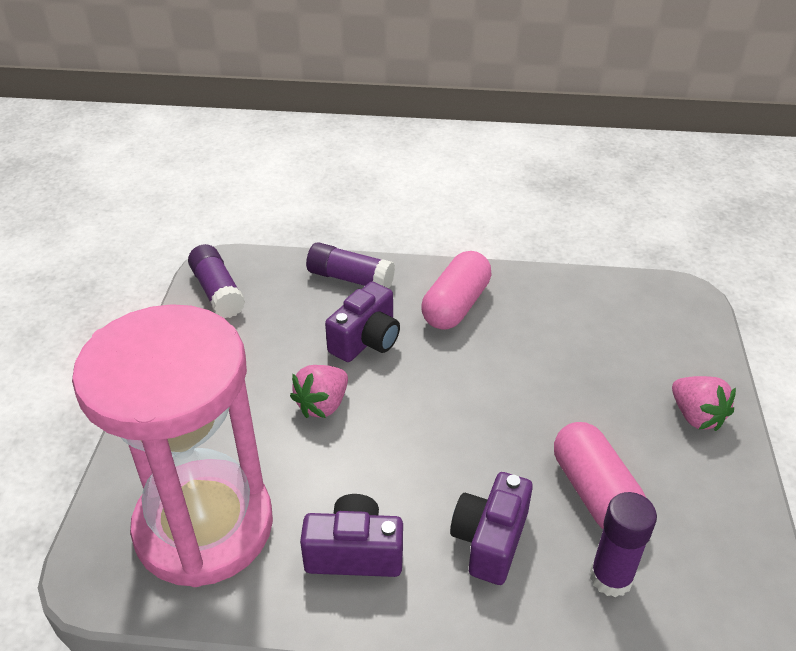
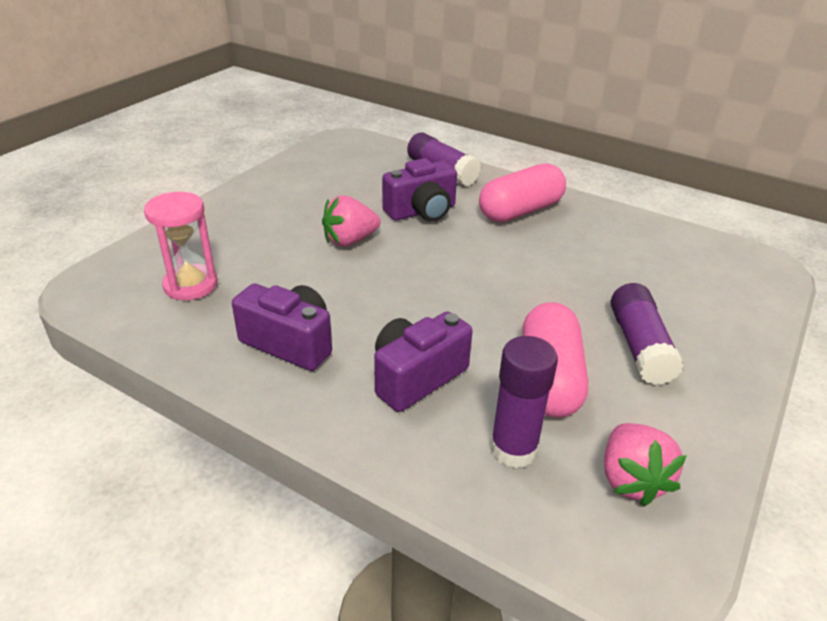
camera: 25 degrees right, 5 degrees down
pink hourglass [72,304,273,587] -> pink hourglass [144,192,218,300], size x0.42
purple glue stick [188,244,245,318] -> purple glue stick moved to [611,283,684,385]
pink strawberry [672,376,736,431] -> pink strawberry moved to [604,423,687,506]

